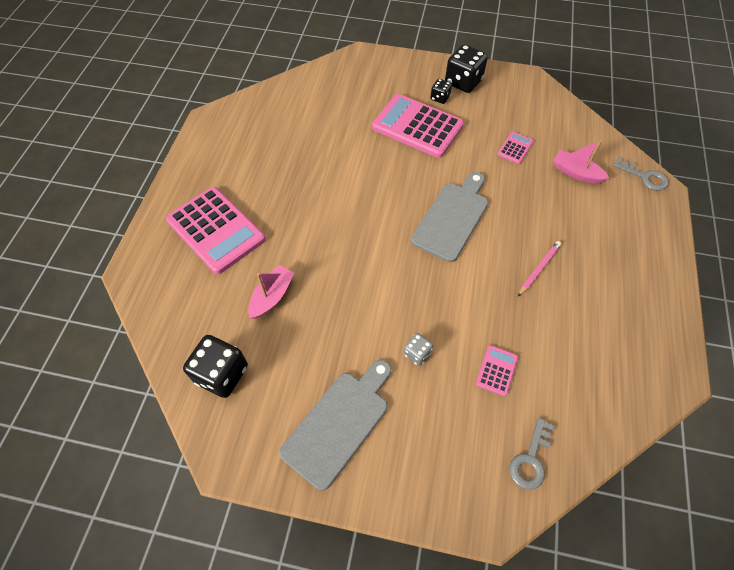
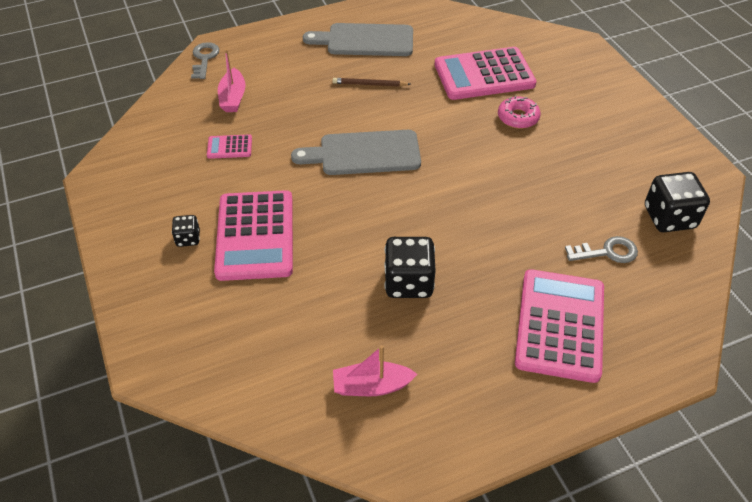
camera: 125 degrees left, 10 degrees down
pink boat [248,265,294,319] -> pink boat moved to [333,345,417,396]
grey cutting board [279,360,391,490] -> grey cutting board moved to [303,23,413,56]
grey dice [403,333,433,366] -> pink donut [498,96,541,129]
black dice [445,44,488,93] -> black dice moved to [384,237,436,298]
pink calculator [476,345,518,396] -> pink calculator [435,47,537,100], size x2.26
grey key [510,418,555,490] -> grey key moved to [565,236,638,263]
pink pencil [518,241,561,297] -> brown pencil [333,78,411,87]

